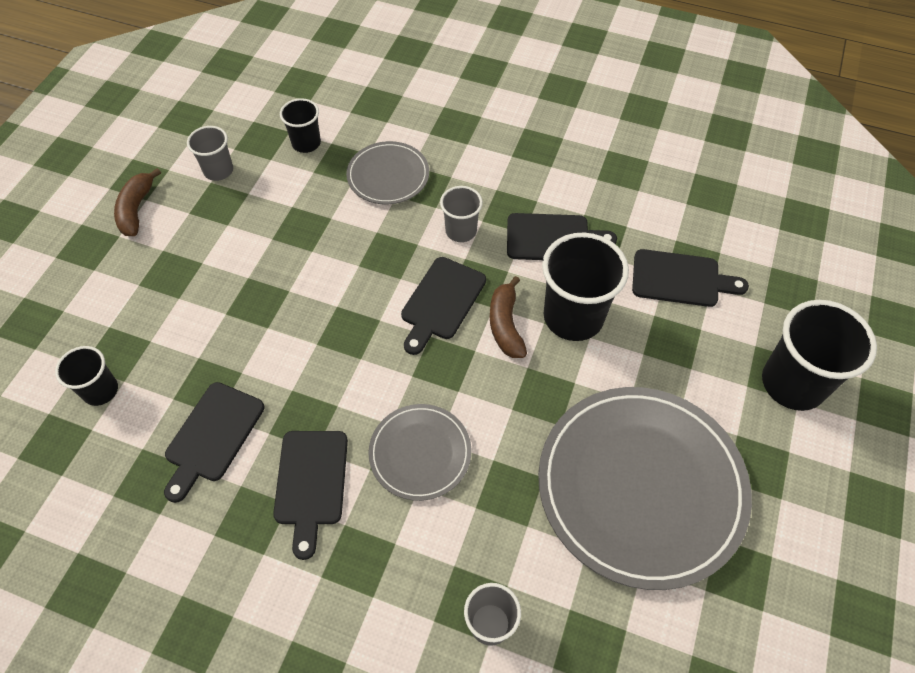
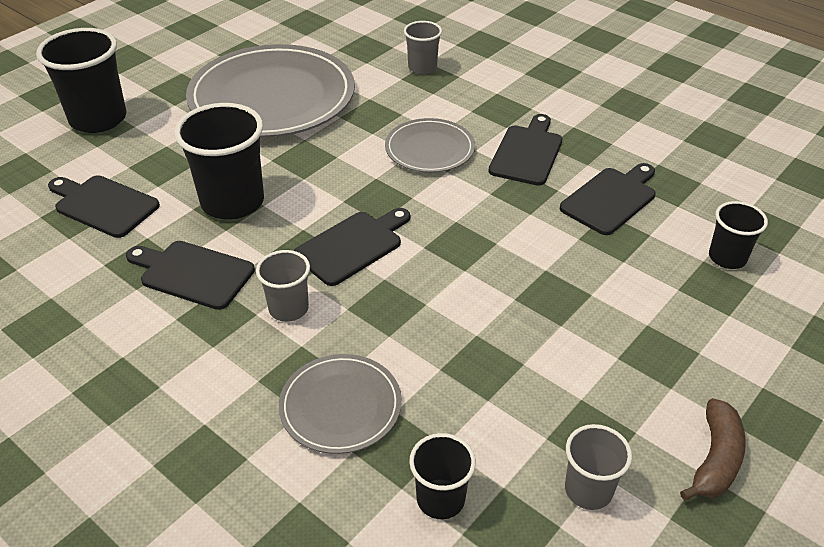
camera: 160 degrees left, 15 degrees down
brown banana [490,276,527,358] -> none

